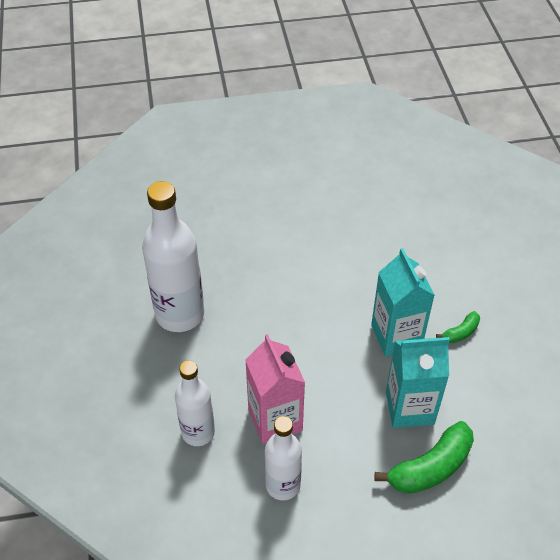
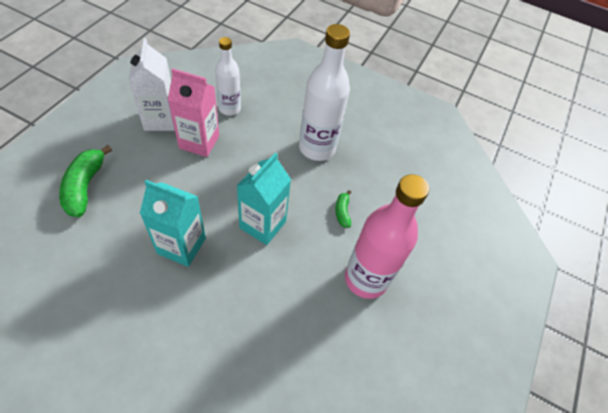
camera: 120 degrees right, 5 degrees up
white bottle [265,416,302,500] -> white carton [128,38,175,131]
turquoise carton [386,337,450,428] -> turquoise carton moved to [237,152,291,245]
green banana [436,311,480,343] -> green banana moved to [335,190,351,228]
none -> pink bottle [345,174,429,299]

